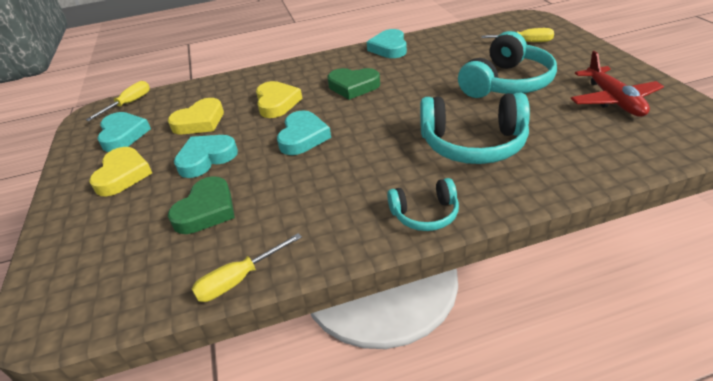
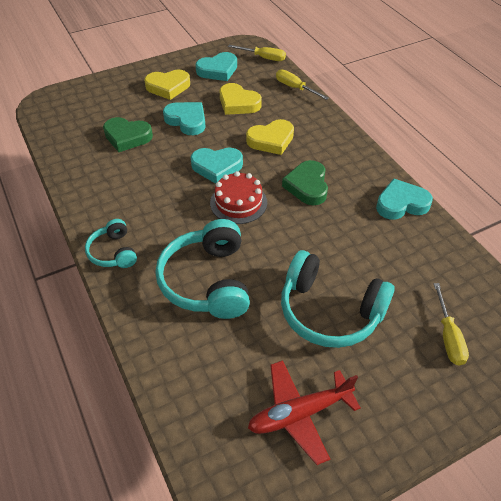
camera: 75 degrees right, 10 degrees up
yellow screwdriver [192,233,302,302] -> yellow screwdriver moved to [276,69,329,100]
none -> red cake [210,171,267,224]

